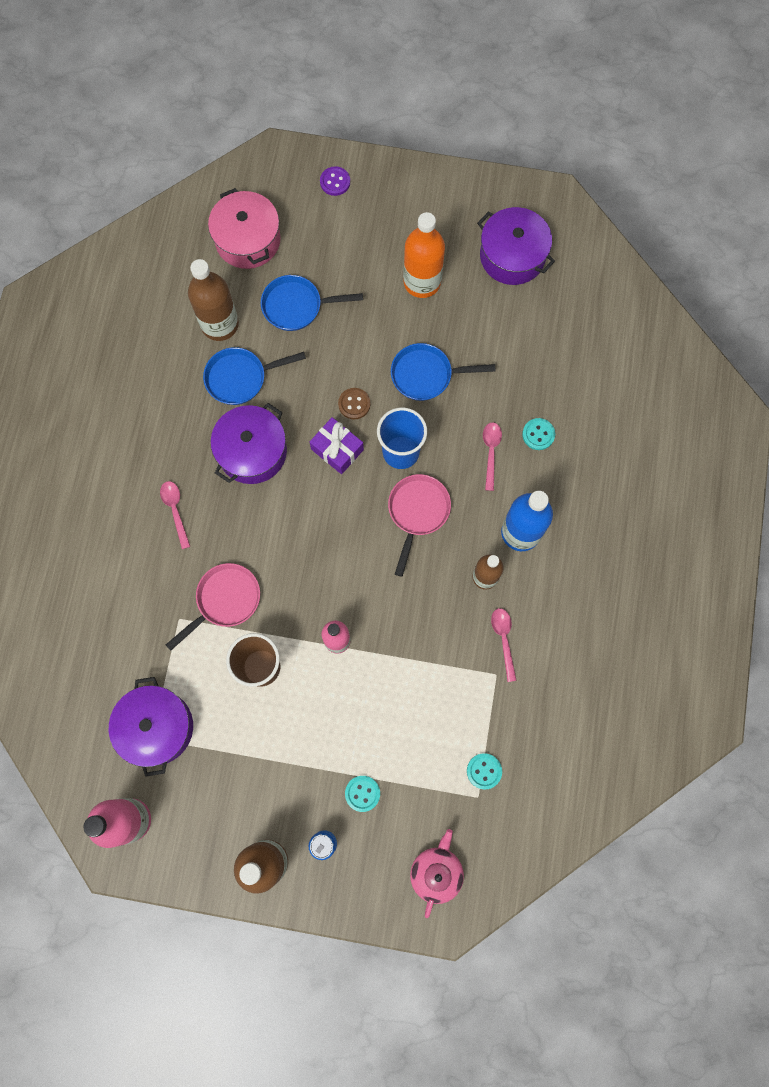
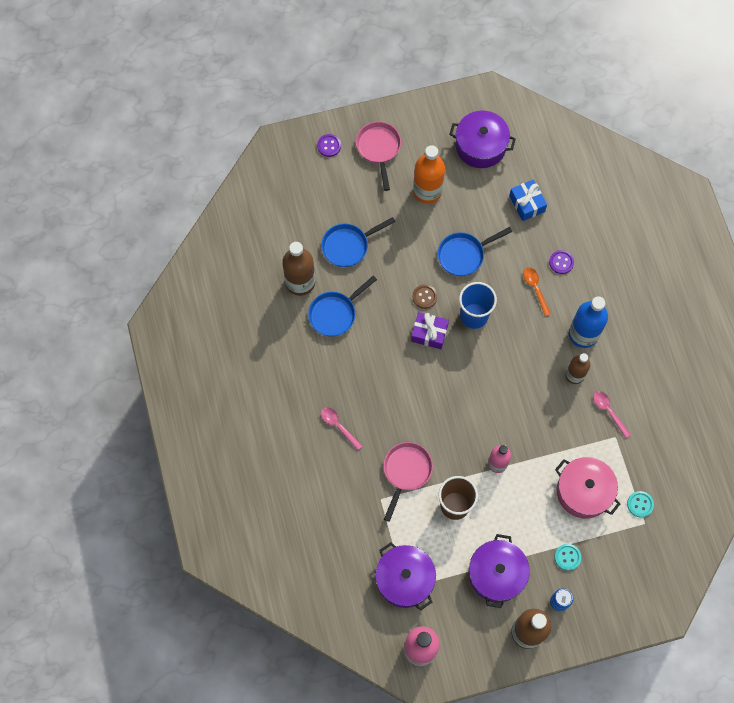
camera: 25 degrees left, 5 degrees down
pink pot [208,188,281,269] -> pink pot moved to [555,457,620,519]
purple pot [211,403,287,484] -> purple pot moved to [469,534,530,608]
pink pan [388,474,451,577] -> pink pan moved to [356,122,401,191]
pink teapot [410,829,464,918] -> none
pink spoon [483,422,502,491] -> orange spoon [523,267,551,316]
turquoise button [522,418,555,450] -> purple button [549,250,574,274]
none -> blue gift [509,179,547,221]

